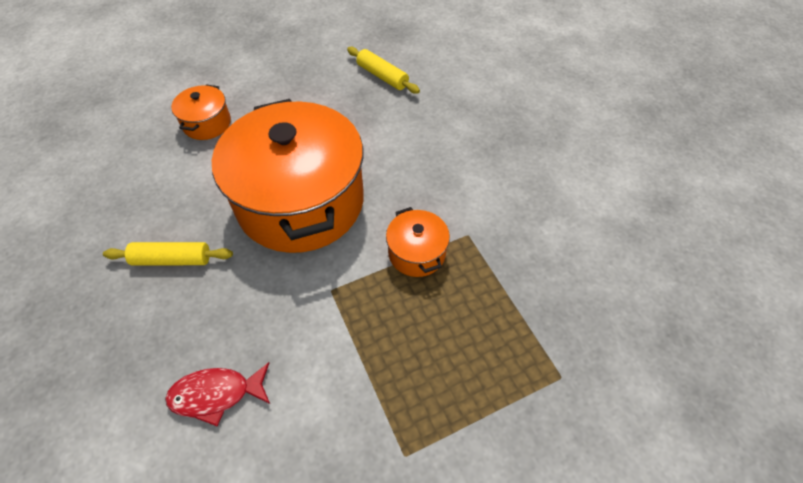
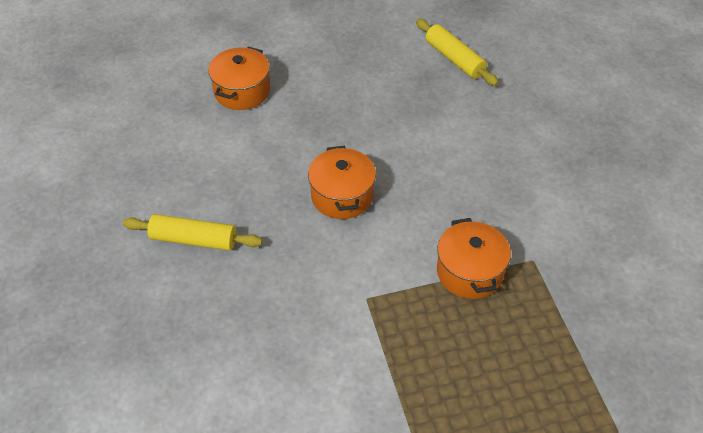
camera: 10 degrees right, 5 degrees down
red fish [165,362,270,426] -> none
orange pot [212,99,364,253] -> orange pot [308,146,376,219], size x0.42

